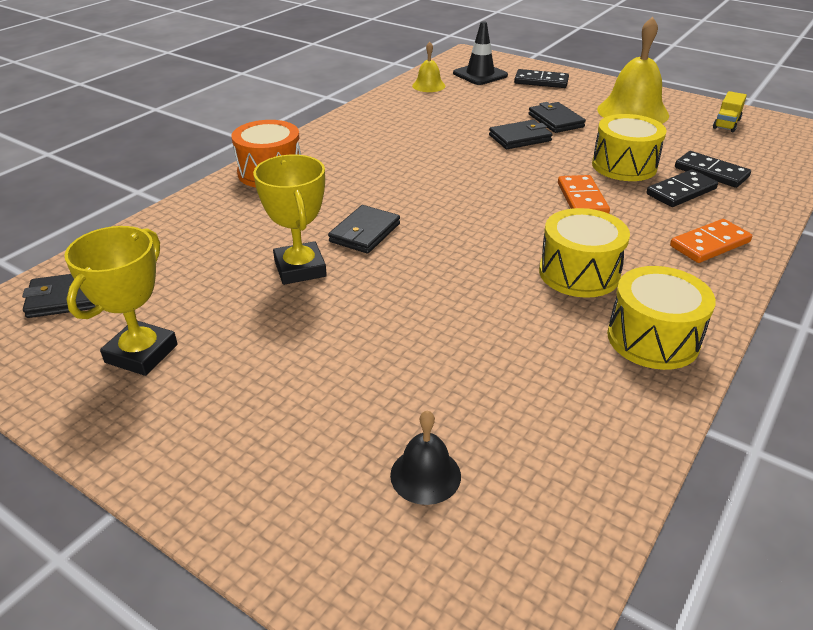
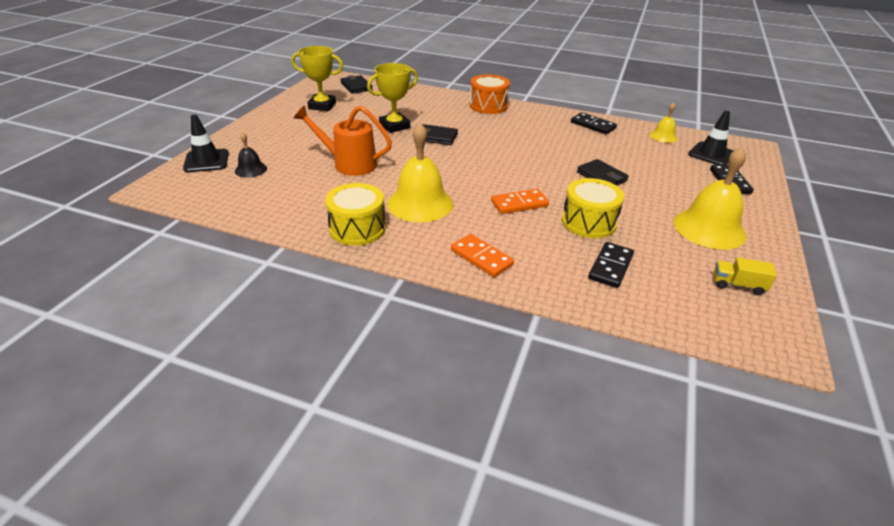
camera: 75 degrees right, 0 degrees up
black wallet [528,102,586,133] -> none
yellow drum [539,208,630,298] -> yellow bell [387,123,453,222]
black domino [646,170,718,207] -> black domino moved to [571,112,617,134]
none -> black traffic cone [183,115,229,172]
none -> orange watering can [294,105,392,176]

